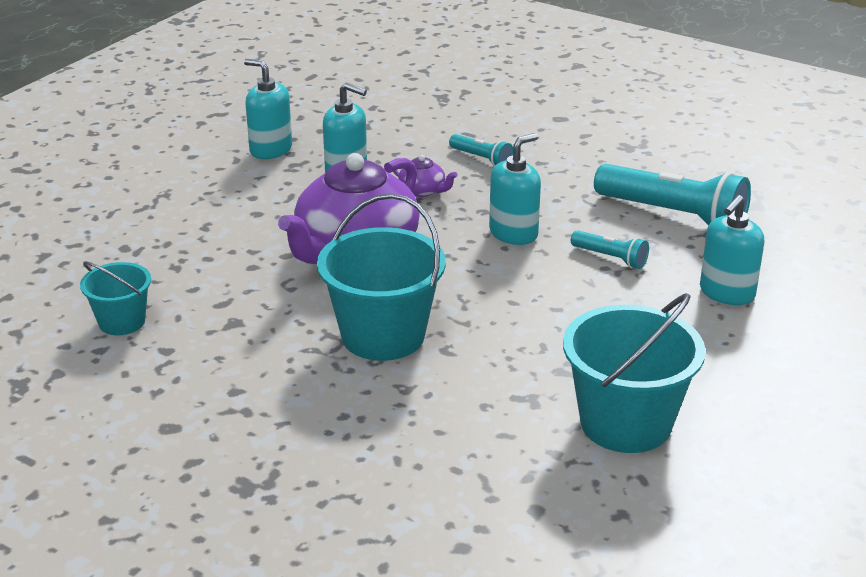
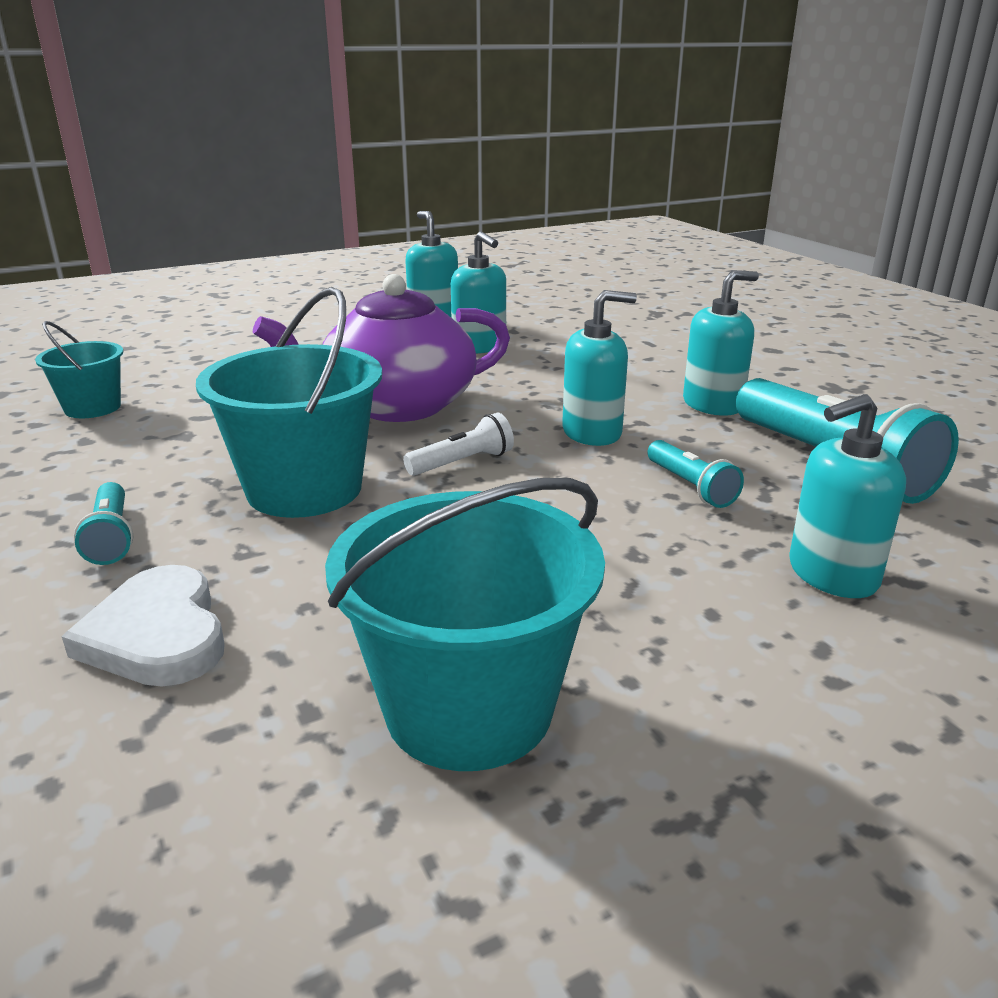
camera: 30 degrees right, 5 degrees down
purple teapot [393,155,458,197] -> none
turquoise flashlight [449,134,513,167] -> turquoise flashlight moved to [74,482,133,565]
none -> white heart [61,565,225,687]
none -> white flashlight [403,413,514,476]
none -> turquoise soap dispenser [683,270,759,416]

